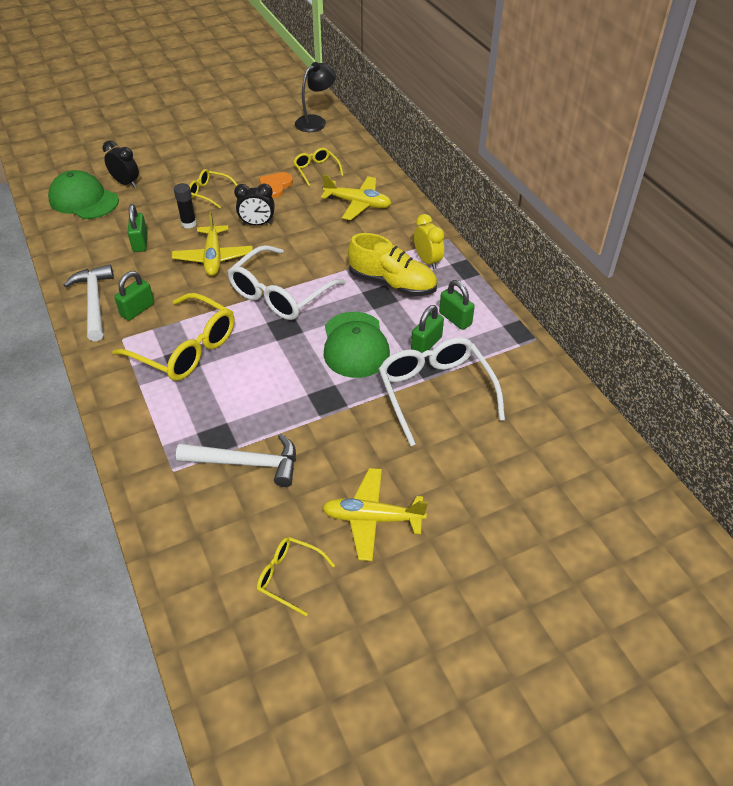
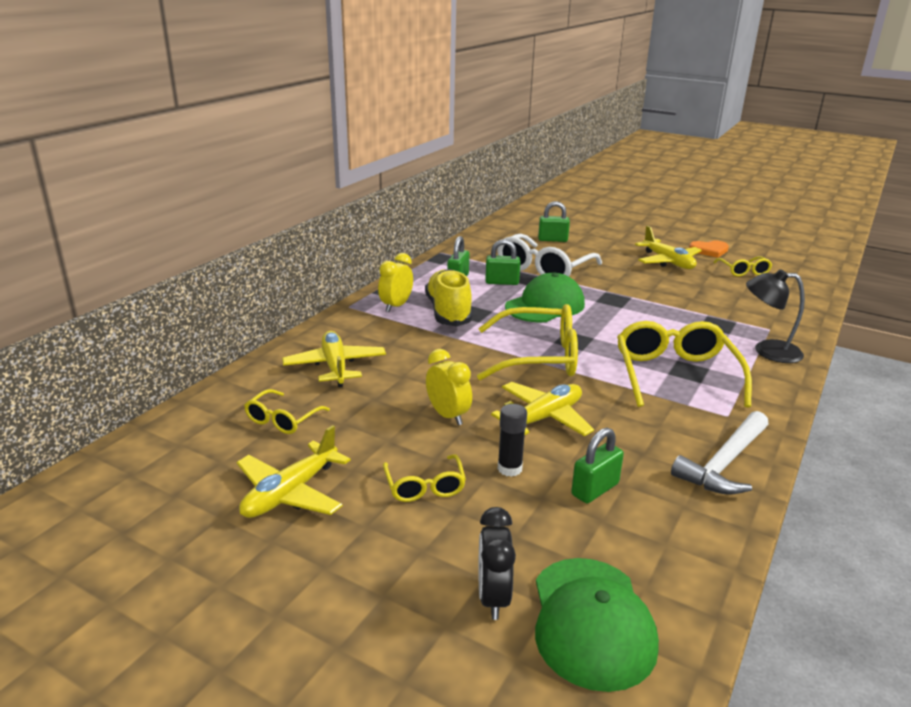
camera: 125 degrees left, 20 degrees down
green padlock [114,271,154,321] -> green padlock moved to [538,201,570,242]
white hammer [176,434,296,487] -> none
white glasses [227,245,346,320] -> yellow glasses [477,304,578,380]
black clock [234,183,275,226] -> yellow clock [426,349,472,425]
orange heart [259,172,293,198] -> orange heart moved to [689,240,729,258]
black lamp [295,62,336,132] -> black lamp moved to [746,269,805,363]
none -> yellow plane [237,425,350,518]

